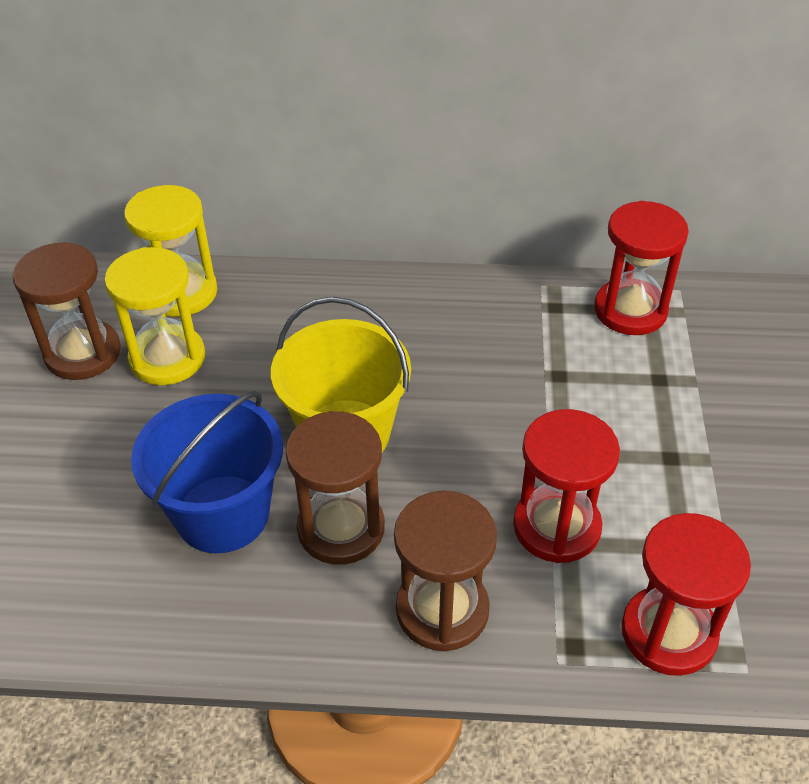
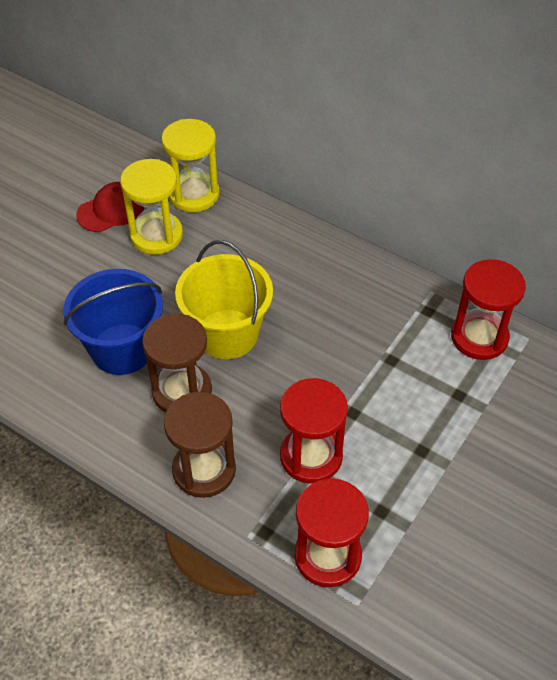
camera: 30 degrees right, 5 degrees up
brown hourglass [13,242,121,380] -> red cap [76,182,144,232]

